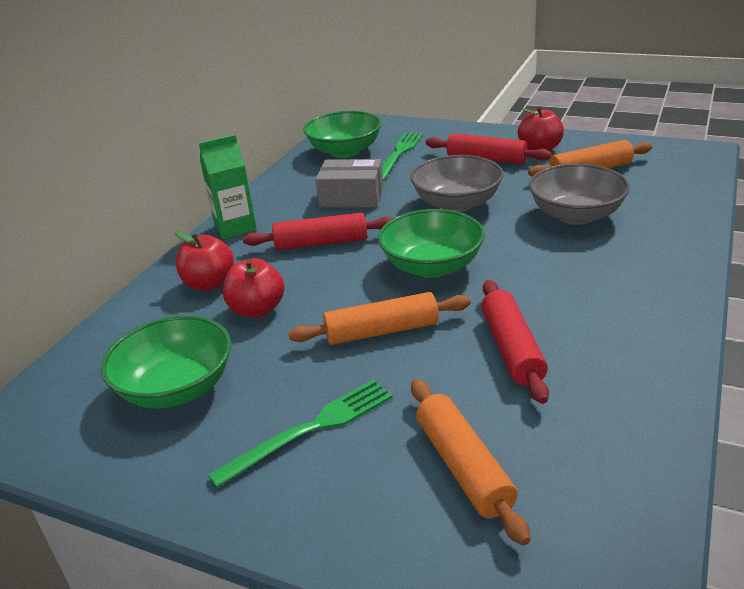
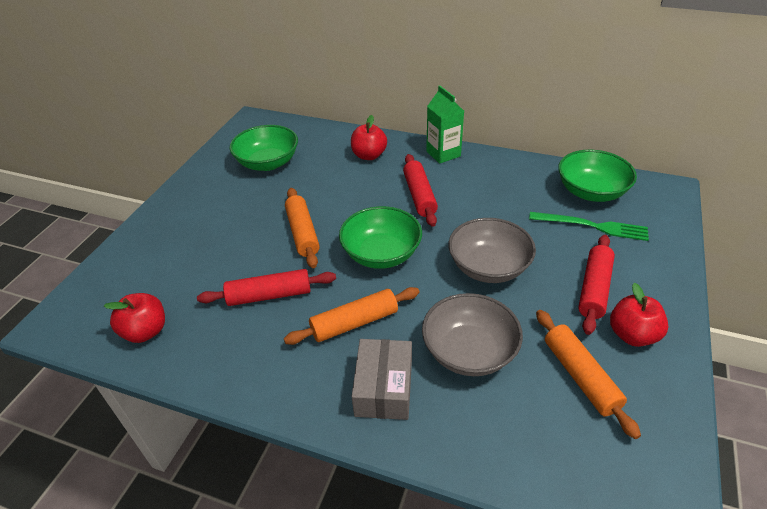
camera: 85 degrees right, 10 degrees up
green fork [208,380,393,488] -> none
red apple [223,258,285,318] -> red apple moved to [104,293,165,343]
grey box [315,159,383,208] -> grey box moved to [351,339,412,420]
orange rolling pin [411,379,531,545] -> orange rolling pin moved to [284,287,420,345]

